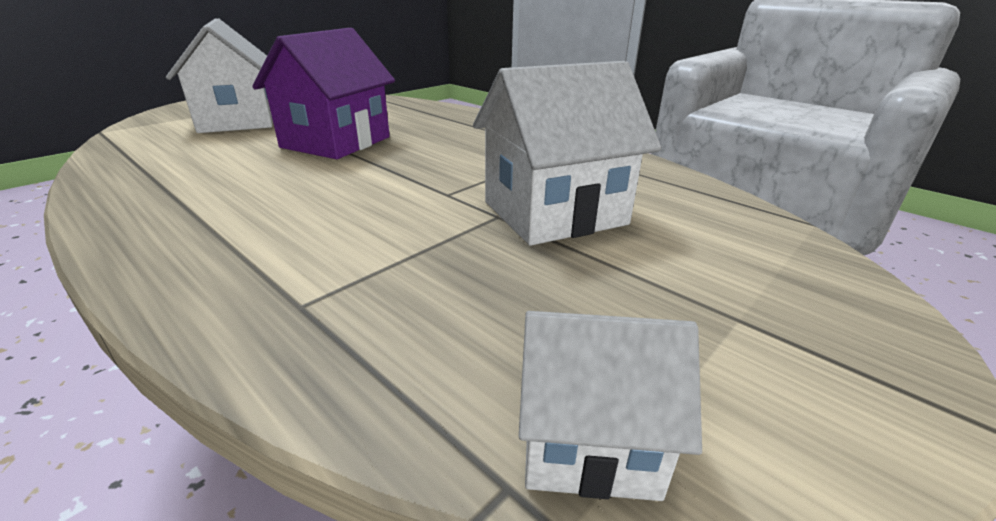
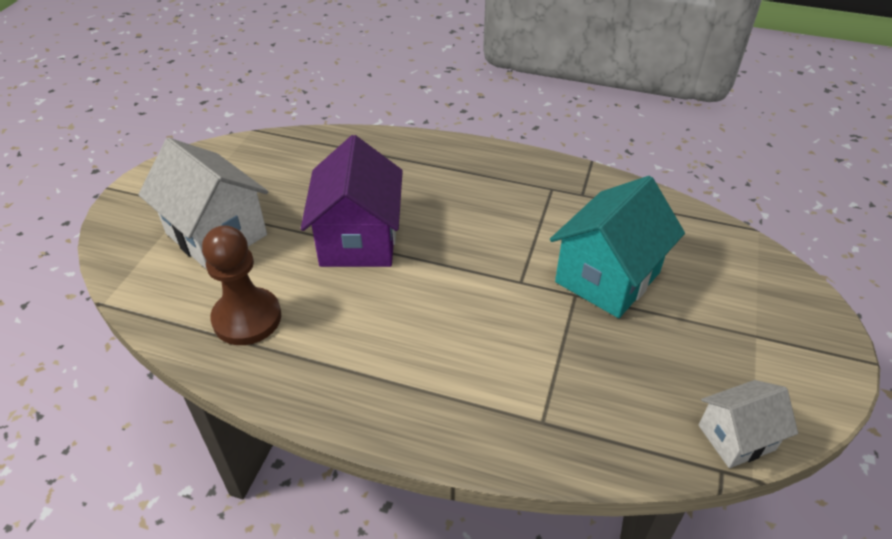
camera: 25 degrees left, 15 degrees up
white house [473,61,661,246] -> turquoise house [550,176,685,318]
none -> brown pawn [202,225,281,345]

